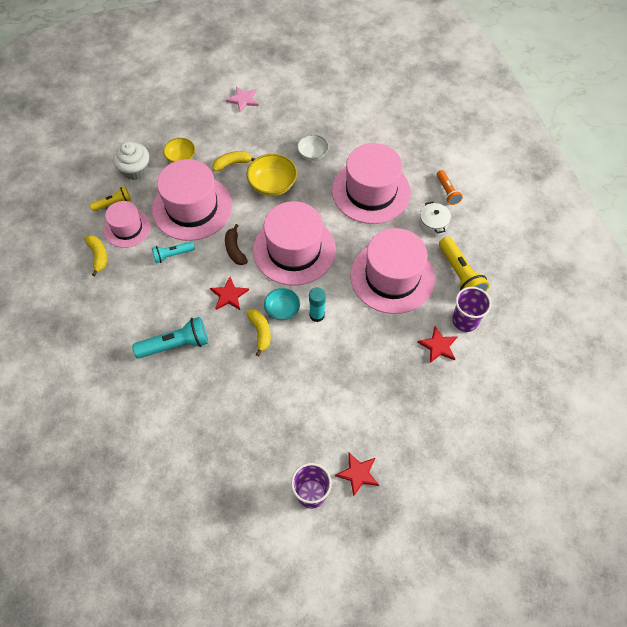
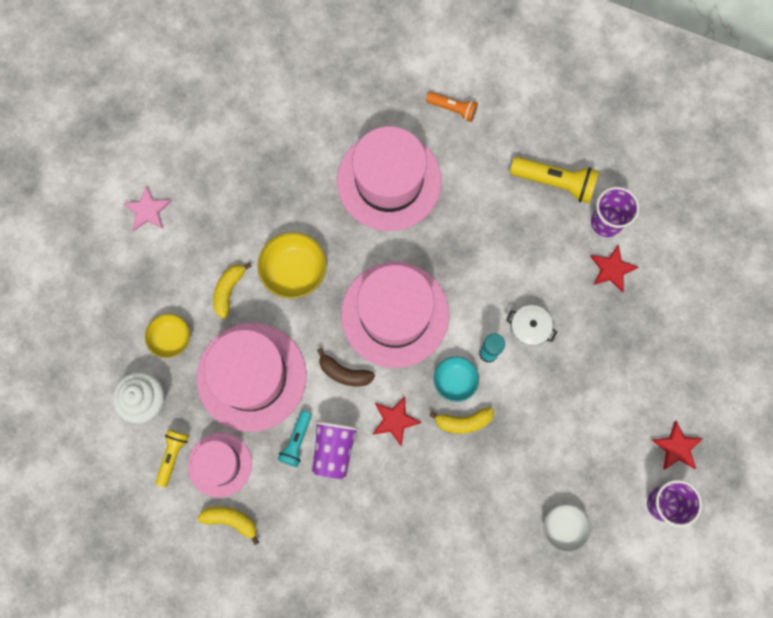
camera: 50 degrees left, 15 degrees up
turquoise flashlight [132,317,208,358] -> none
yellow banana [247,309,271,356] -> yellow banana turned 150 degrees clockwise [429,407,493,434]
white bowl [297,134,329,161] -> white bowl moved to [543,504,591,553]
pink hat [350,228,435,314] -> none
white pot [419,201,451,236] -> white pot moved to [506,305,557,348]
none -> purple cup [312,421,359,479]

